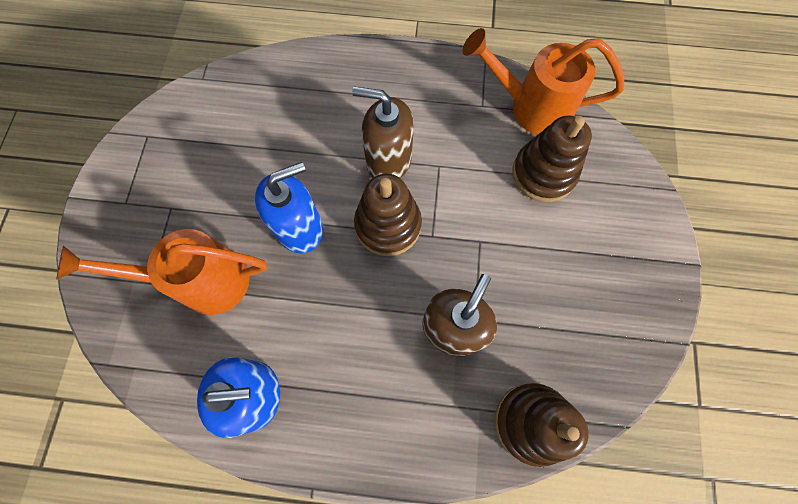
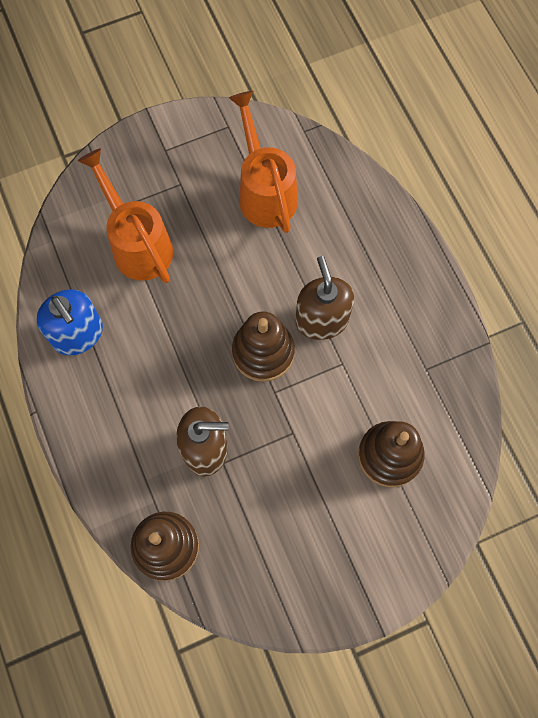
camera: 60 degrees right, 0 degrees up
blue soap dispenser [255,162,323,254] -> none
orange watering can [462,28,624,135] -> orange watering can moved to [229,91,298,233]

